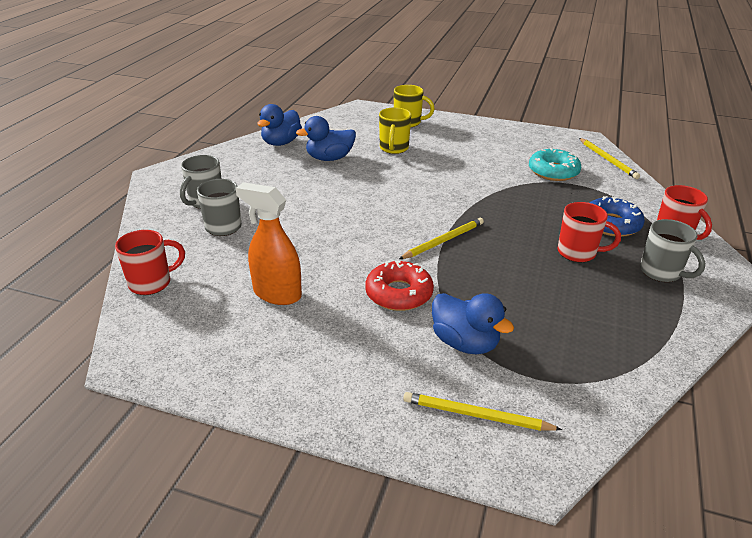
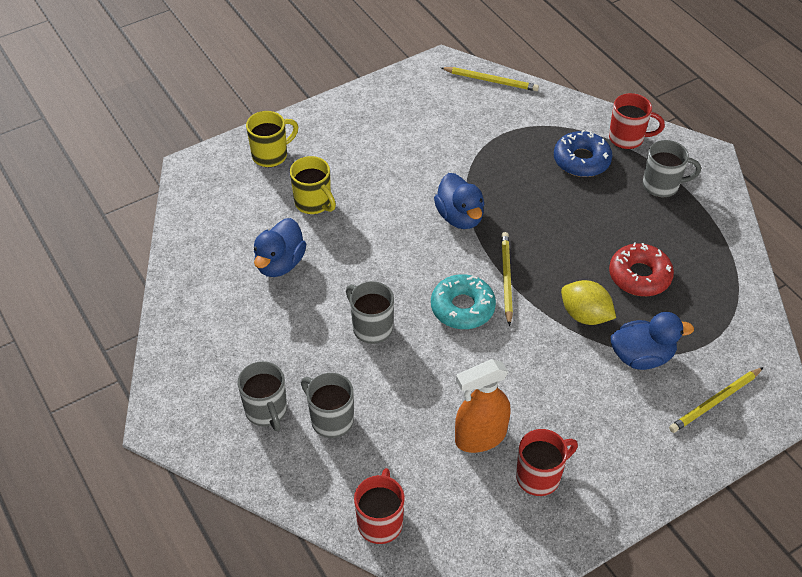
camera: 50 degrees left, 15 degrees up
blue duck [257,104,302,146] -> blue duck moved to [434,173,484,229]
red donut [365,261,434,311] -> red donut moved to [609,242,674,296]
turquoise donut [529,148,581,181] -> turquoise donut moved to [431,274,496,329]
red mug [558,202,621,262] -> red mug moved to [516,429,578,496]
none -> grey mug [346,281,394,344]
none -> yellow lemon [561,280,616,325]

